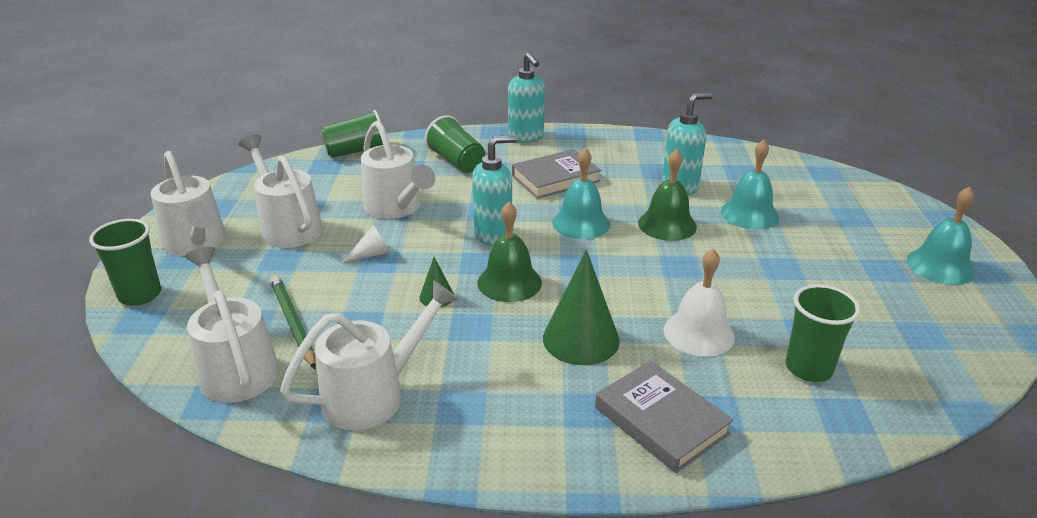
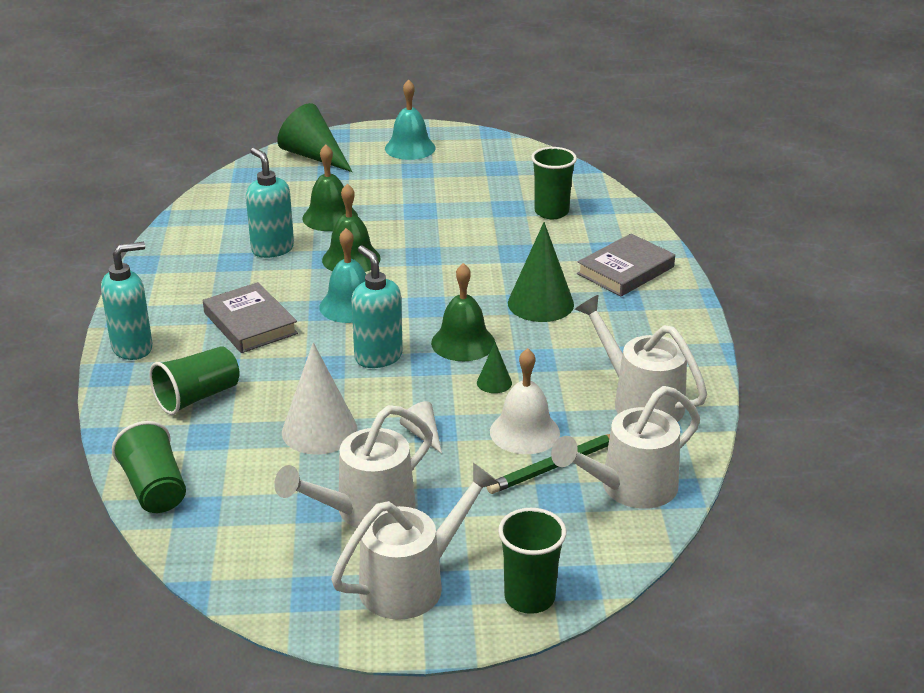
camera: 95 degrees left, 0 degrees up
white watering can [361,121,435,219] -> white cone [282,342,358,455]
white bell [663,249,735,357] -> white bell moved to [490,348,560,454]
turquoise bell [721,140,779,230] -> green bell [302,144,358,231]
none -> green cone [277,103,352,172]

